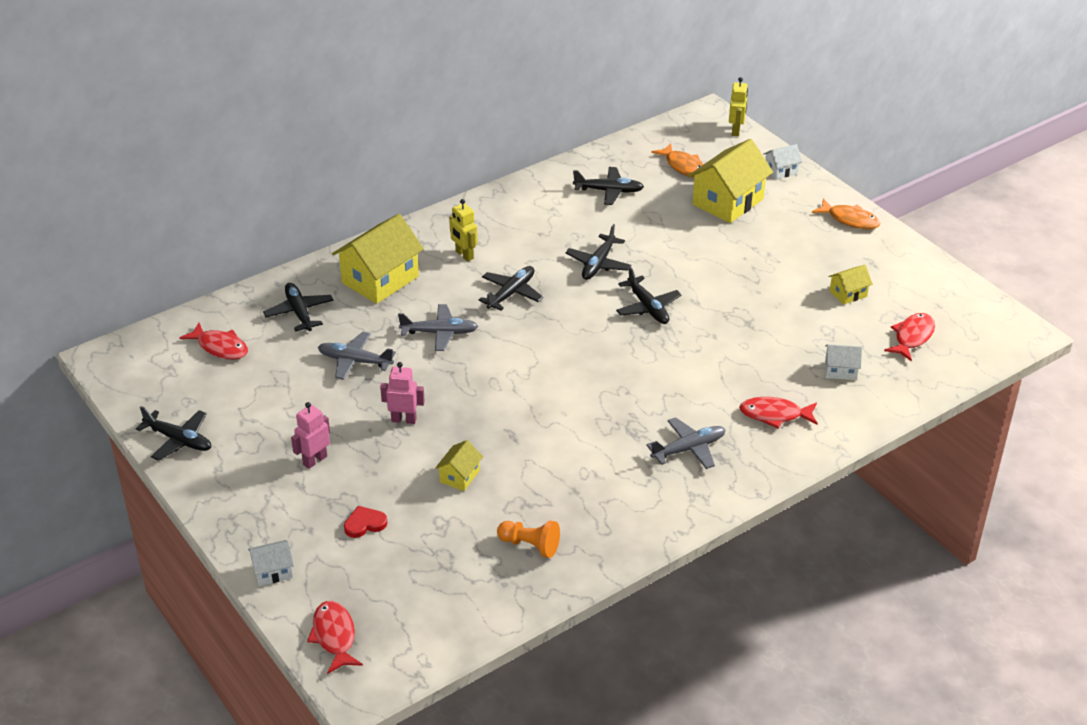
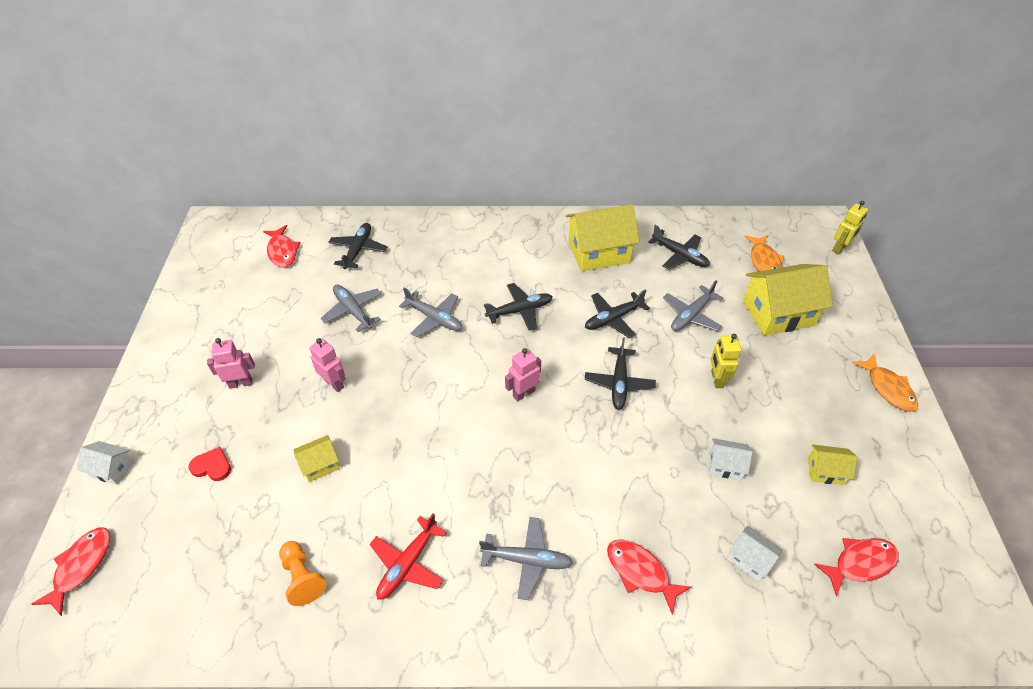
camera: 35 degrees right, 10 degrees up
black plane [136,406,211,461] -> none
yellow house [332,214,424,304] -> yellow house moved to [566,204,640,271]
yellow robot [449,199,478,262] -> yellow robot moved to [711,334,741,388]
white house [763,144,803,180] -> white house moved to [709,438,752,480]
none -> red plane [370,513,447,600]
none -> pink robot [505,348,541,401]
none -> grey plane [663,280,723,331]

